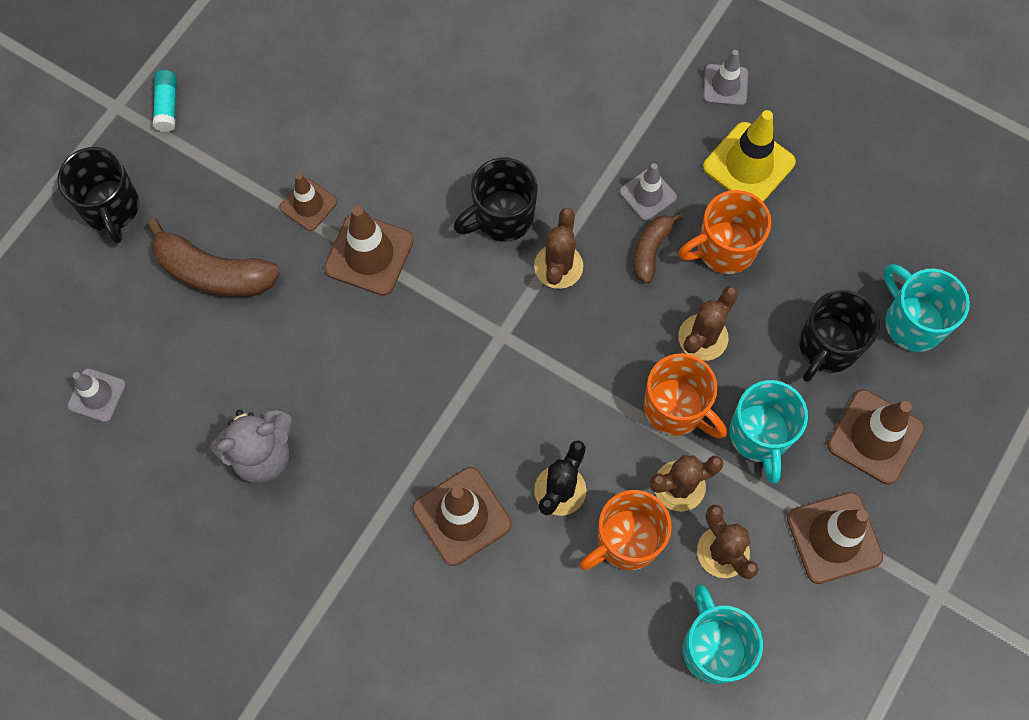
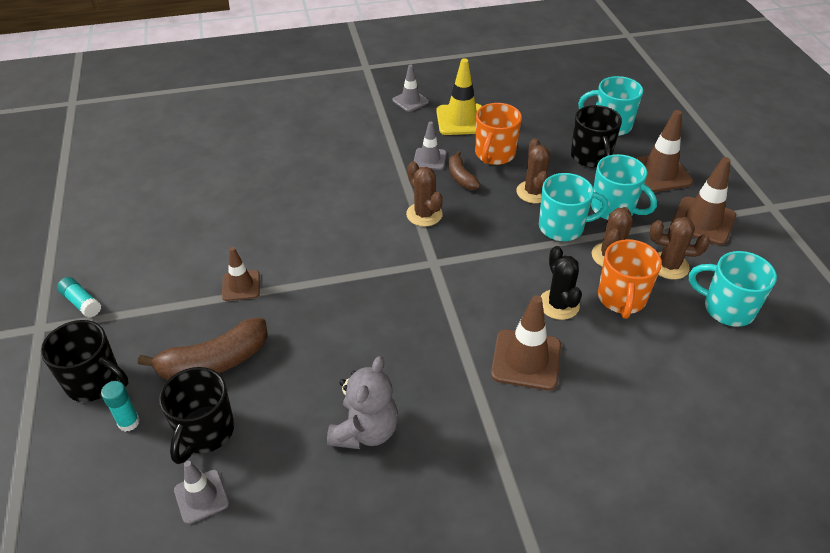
camera: 45 degrees left, 25 degrees down
brown traffic cone [324,206,414,296] -> none
black mug [454,157,538,242] -> black mug moved to [159,367,234,464]
orange mug [644,353,727,439] -> turquoise mug [539,173,608,241]
none -> turquoise glue stick [101,381,140,432]

